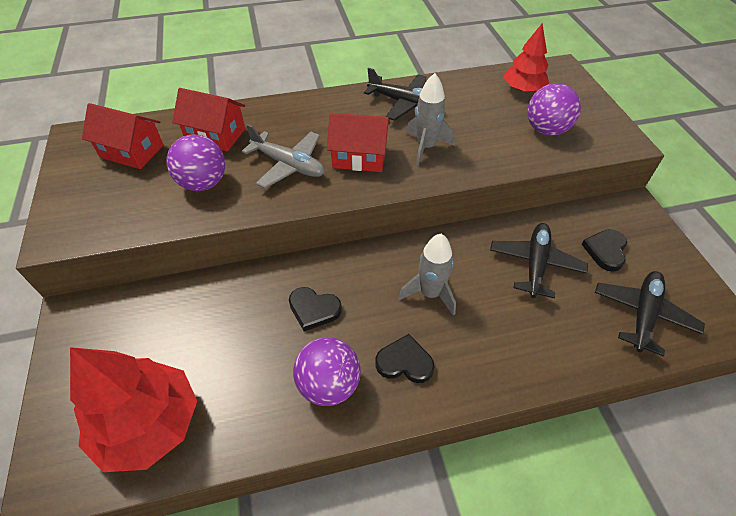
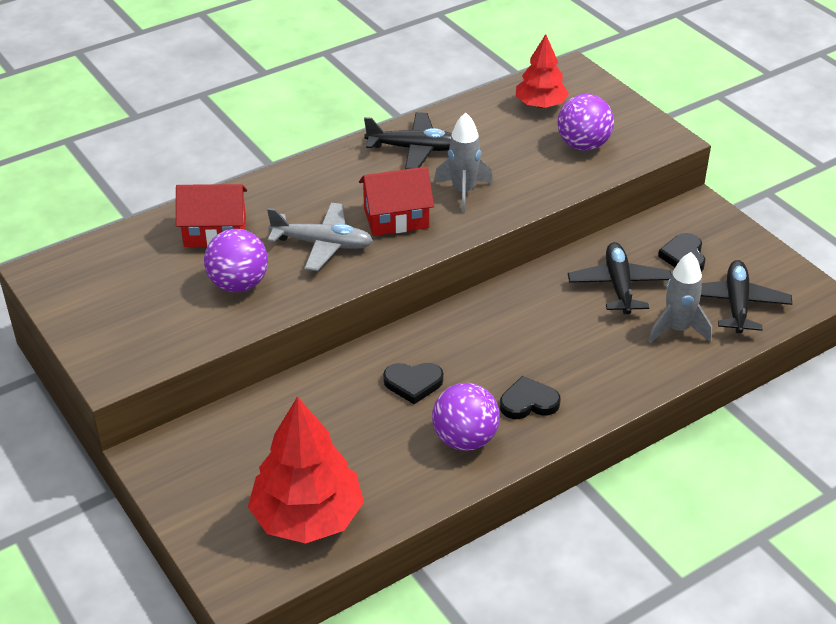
camera: 20 degrees left, 10 degrees down
red house [82,103,164,169] -> none
grey rocket [398,234,456,316] -> grey rocket moved to [649,252,712,343]

